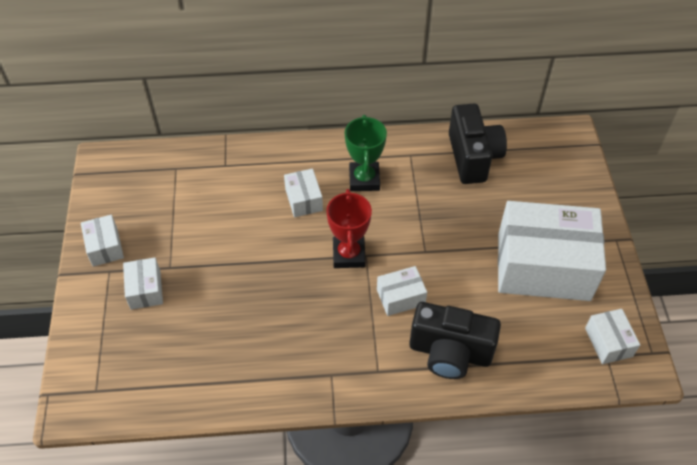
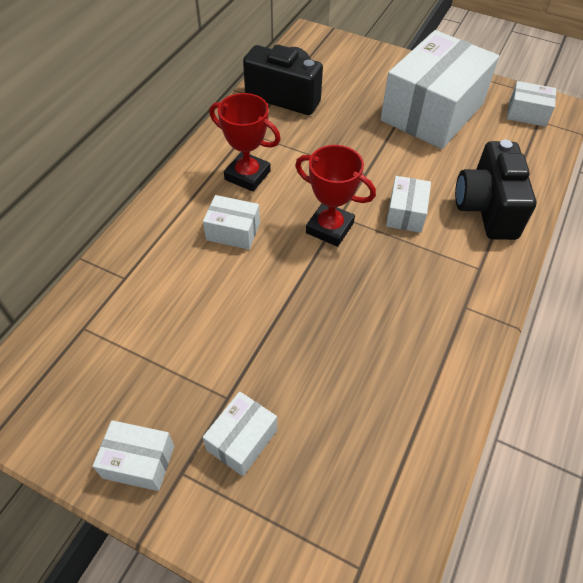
camera: 60 degrees left, 0 degrees up
white box [123,258,163,310] -> white box turned 75 degrees counterclockwise [203,392,277,476]
green trophy [345,115,387,191] -> red trophy [209,93,281,192]
black camera [409,302,501,379] -> black camera turned 135 degrees clockwise [455,140,536,240]

